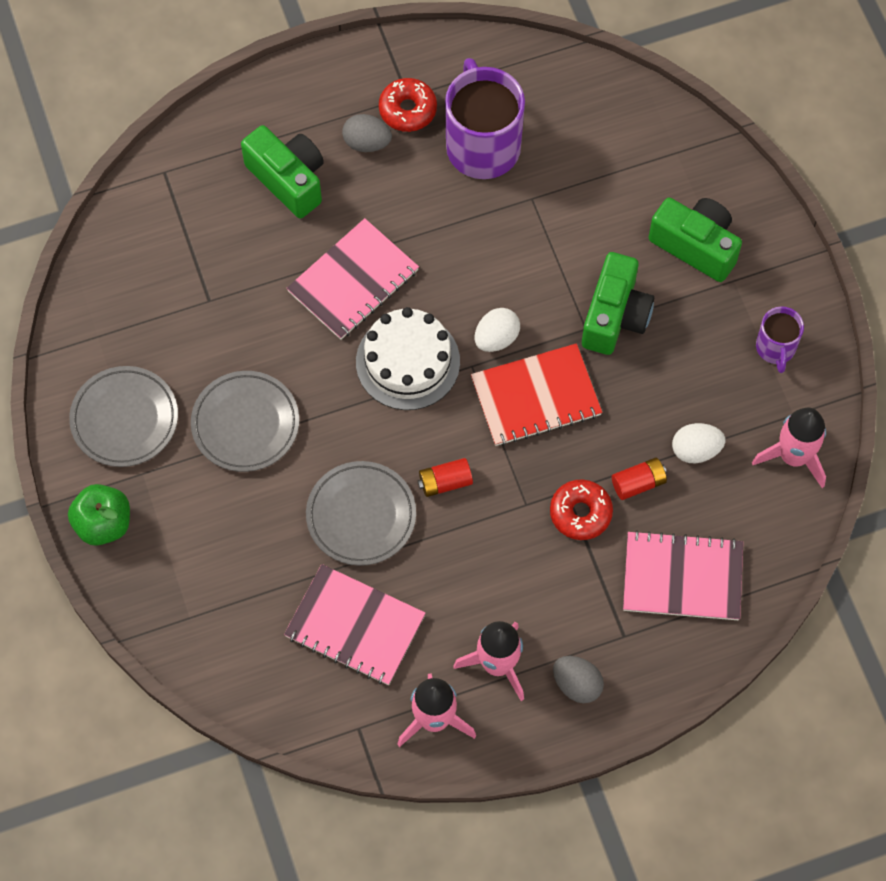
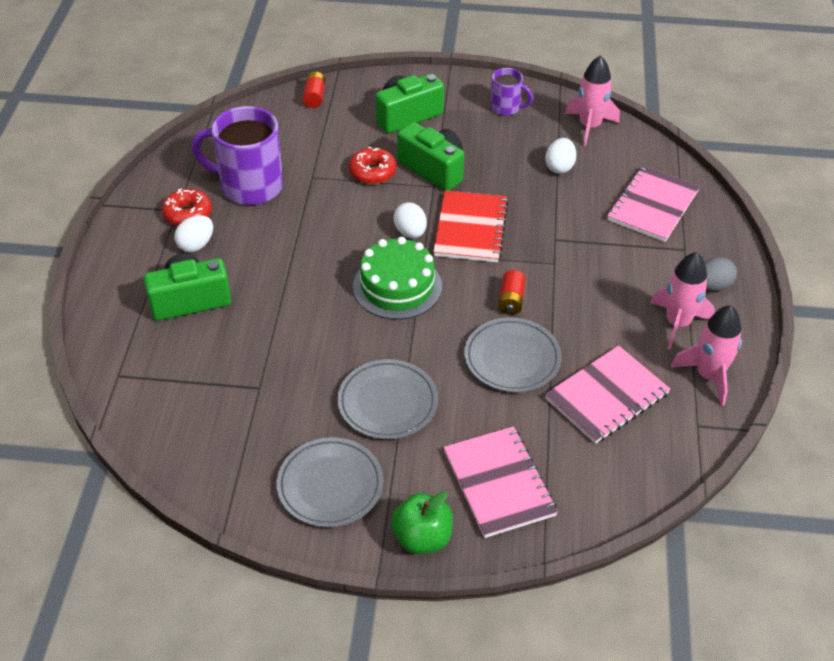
camera: 65 degrees left, 20 degrees down
pink notebook [286,218,419,340] -> pink notebook moved to [444,426,558,538]
grey egg [342,114,392,152] -> white egg [174,215,213,252]
white cake [356,307,460,410] -> green cake [353,237,442,320]
red donut [550,479,613,540] -> red donut moved to [349,146,397,184]
red battery [612,458,667,500] -> red battery moved to [302,71,326,108]

